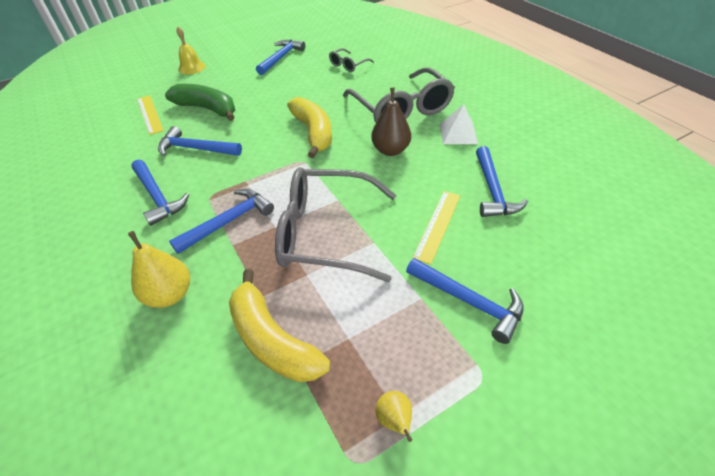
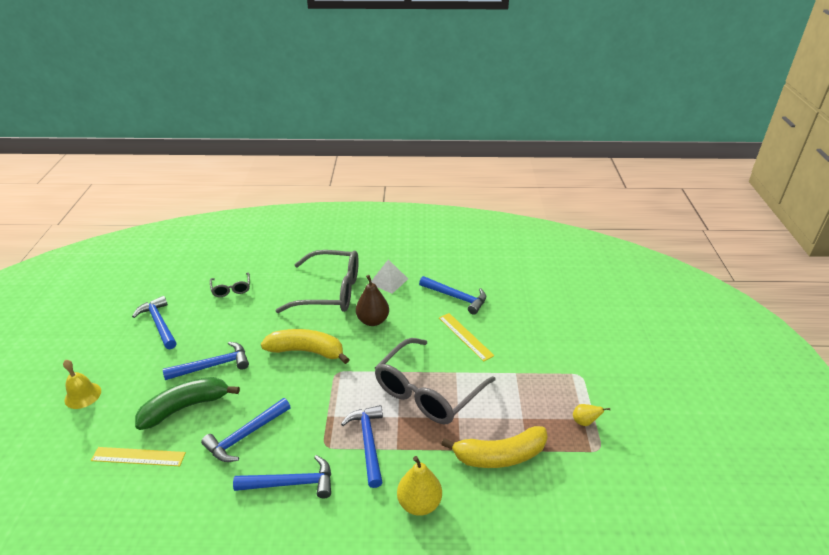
camera: 60 degrees left, 10 degrees down
blue hammer [406,258,524,344] -> blue hammer moved to [163,342,249,380]

